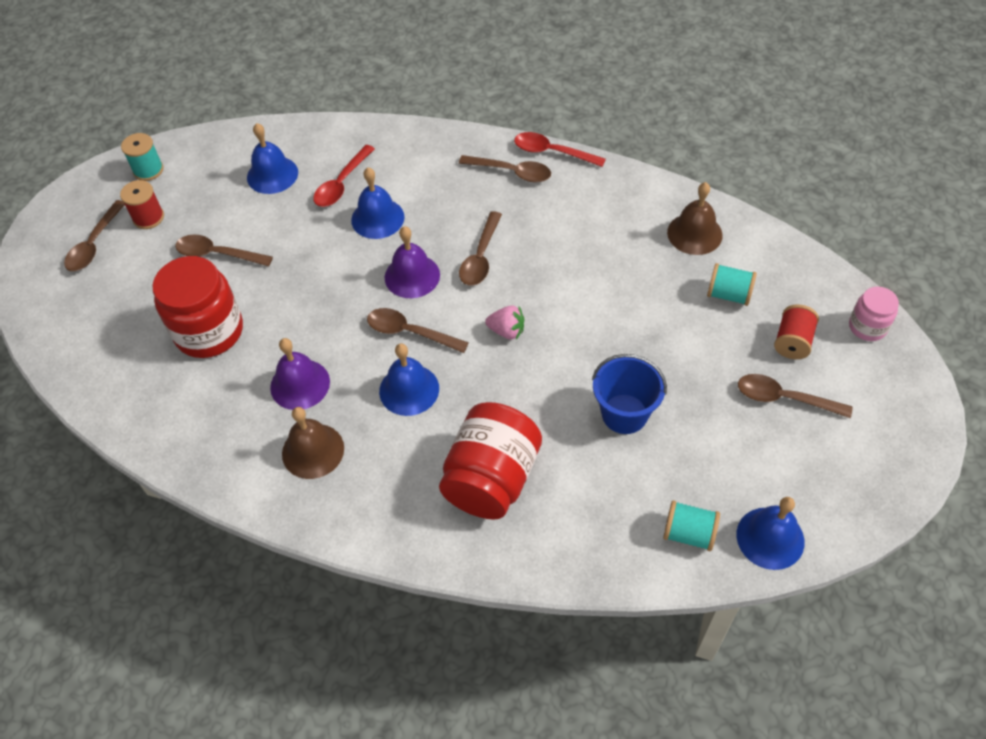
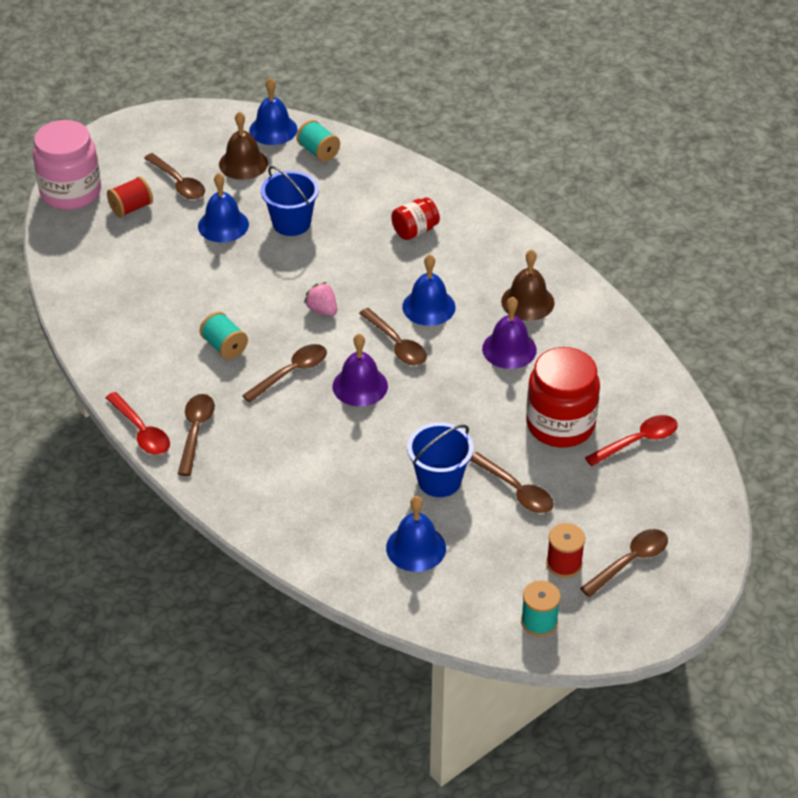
camera: 150 degrees left, 10 degrees down
red spoon [313,145,375,207] -> red spoon moved to [585,415,678,466]
blue bell [351,167,405,239] -> blue bell moved to [198,173,249,242]
red jar [439,402,542,520] -> red jar [391,197,440,240], size x0.53
brown spoon [459,155,551,183] -> brown spoon turned 45 degrees clockwise [178,394,215,476]
brown bell [667,182,723,255] -> brown bell moved to [219,111,268,180]
turquoise spool [707,263,757,306] -> turquoise spool moved to [200,312,248,359]
pink jar [849,287,899,341] -> pink jar [33,120,101,210], size x1.88
none -> blue bucket [407,422,474,497]

